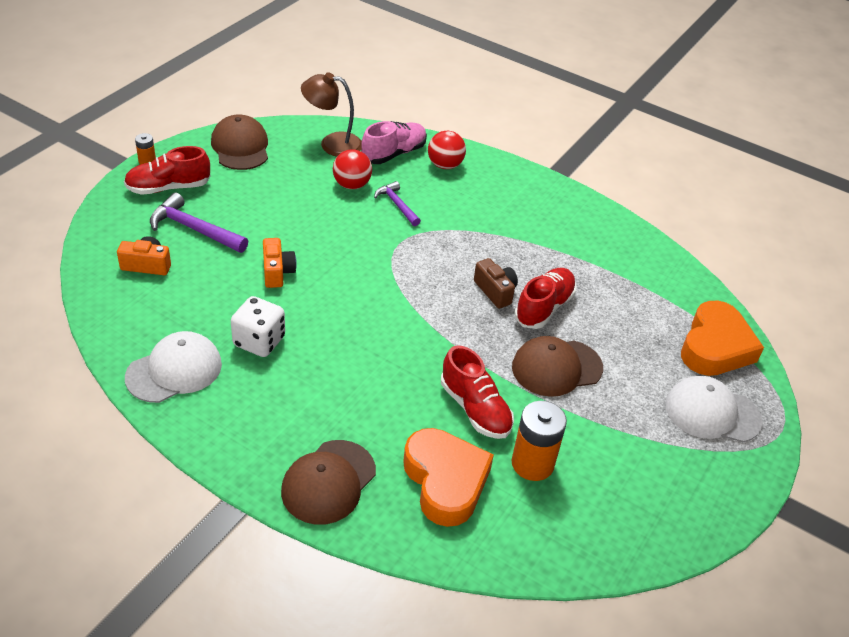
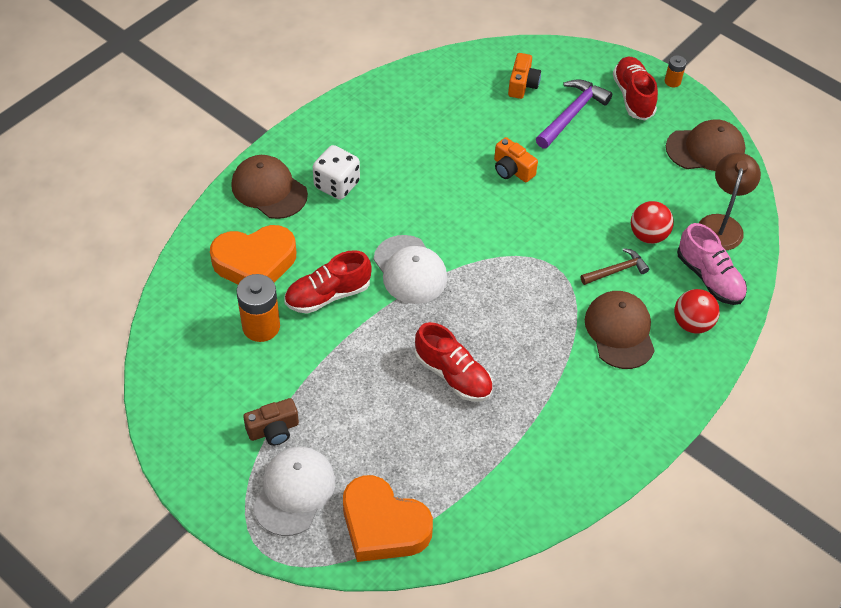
camera: 100 degrees right, 10 degrees up
white cap [125,331,222,403] -> white cap moved to [374,235,447,304]
white dice [231,296,285,357] -> white dice moved to [313,145,360,200]
orange camera [263,238,297,288] -> orange camera turned 45 degrees clockwise [494,137,538,182]
purple hammer [374,181,421,226] -> brown hammer [581,248,649,285]
brown camera [474,258,518,309] -> brown camera moved to [243,398,299,446]
brown cap [512,336,603,397] -> brown cap moved to [585,291,655,369]

